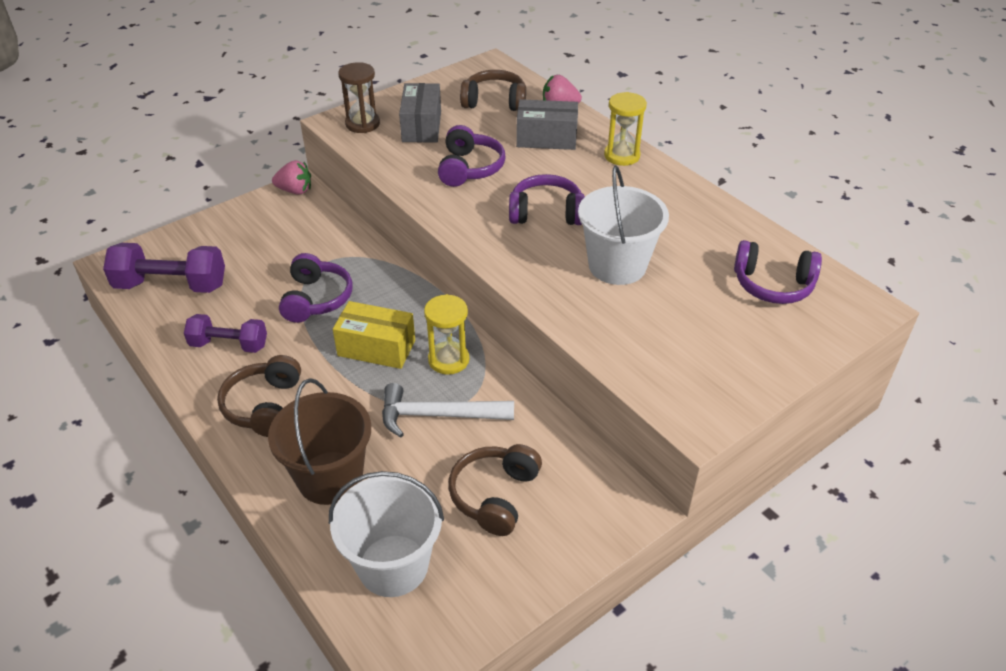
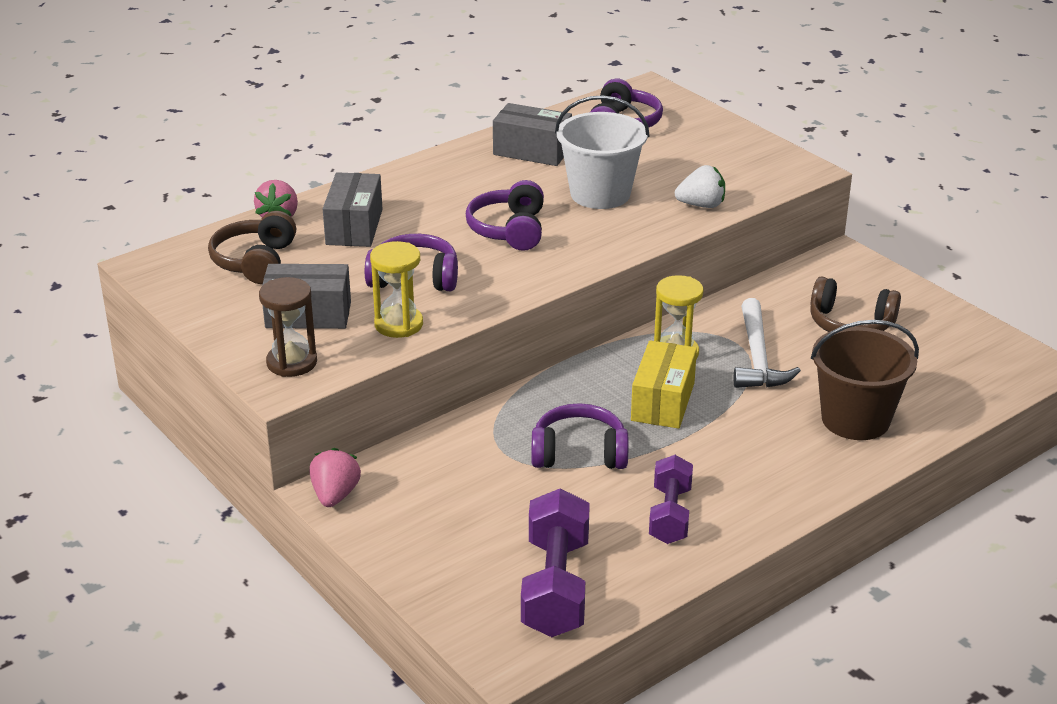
camera: 90 degrees left, 10 degrees down
brown headphones [217,355,301,437] -> none
white bucket [329,471,444,597] -> none
yellow hourglass [604,92,647,166] -> yellow hourglass moved to [370,241,423,338]
none -> grey box [493,103,572,166]
none -> white strawberry [675,165,725,208]

